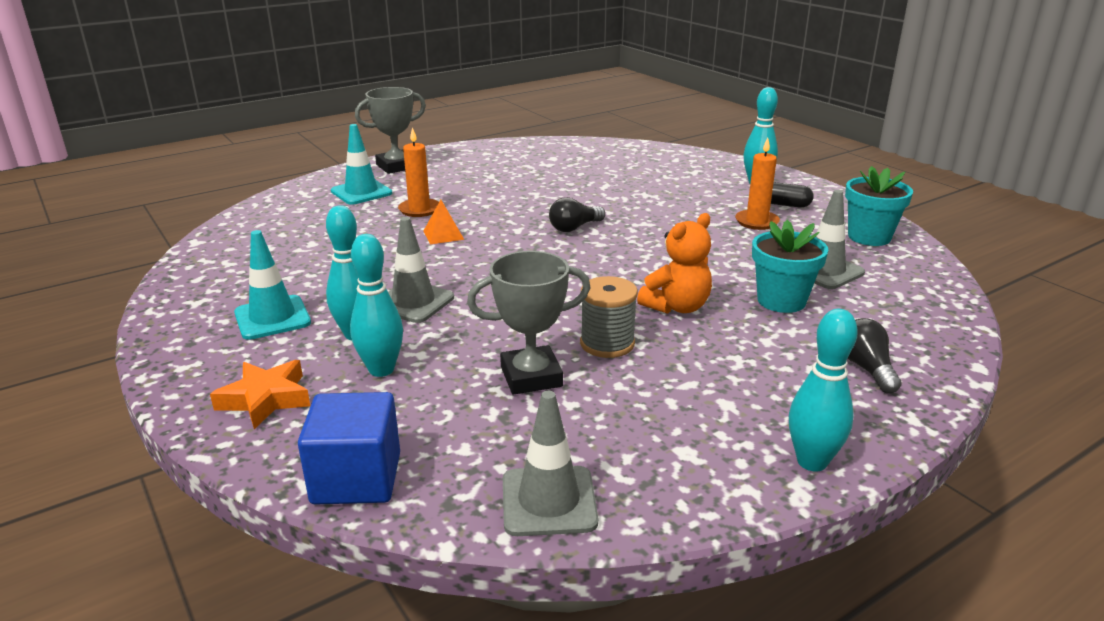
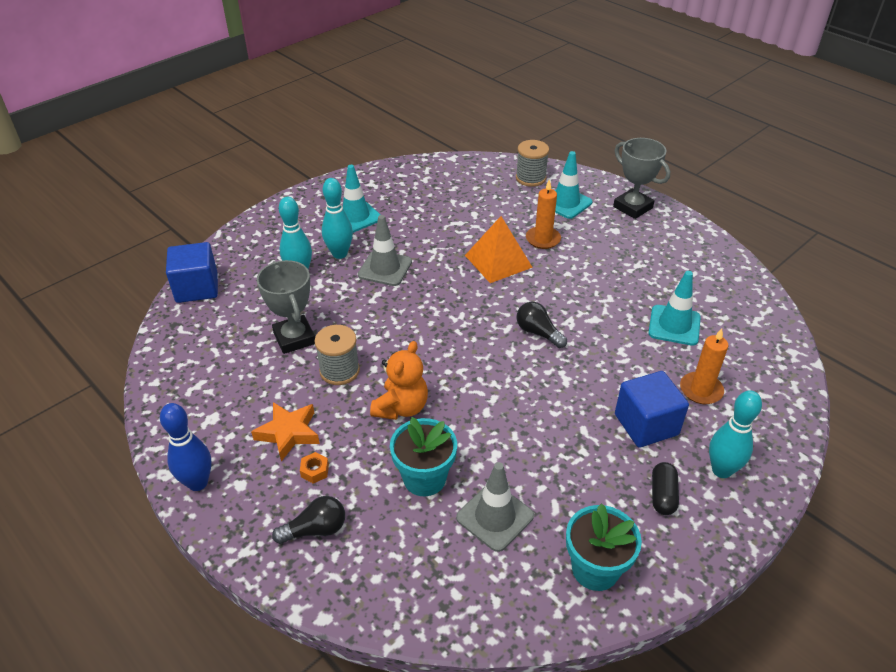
camera: 80 degrees right, 15 degrees up
orange star [210,360,310,429] -> orange star moved to [251,402,320,462]
orange pyramid [423,200,464,245] -> orange pyramid [465,216,533,283], size x1.78
grey traffic cone [503,391,598,536] -> none
orange teddy bear [637,213,712,314] -> orange teddy bear turned 105 degrees counterclockwise [370,341,428,420]
orange candle [735,137,780,230] -> orange candle moved to [680,328,728,404]
turquoise bowling pin [789,309,858,472] -> blue bowling pin [160,403,212,491]
none -> orange nut [300,452,329,484]
none -> grey spool [516,140,549,187]
none -> blue cube [615,371,689,447]
none -> turquoise traffic cone [648,271,701,346]

